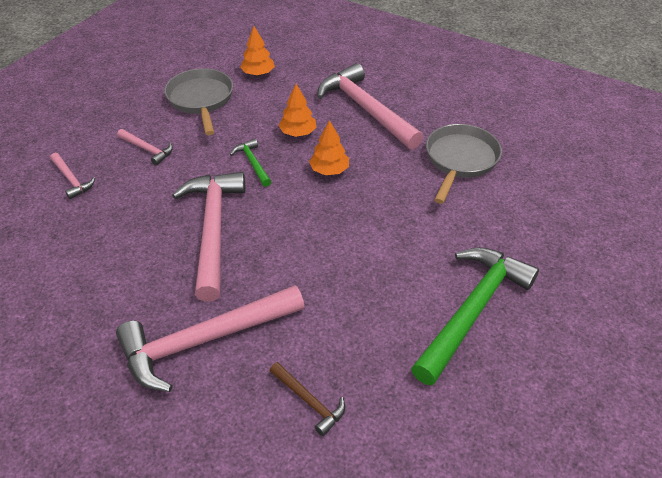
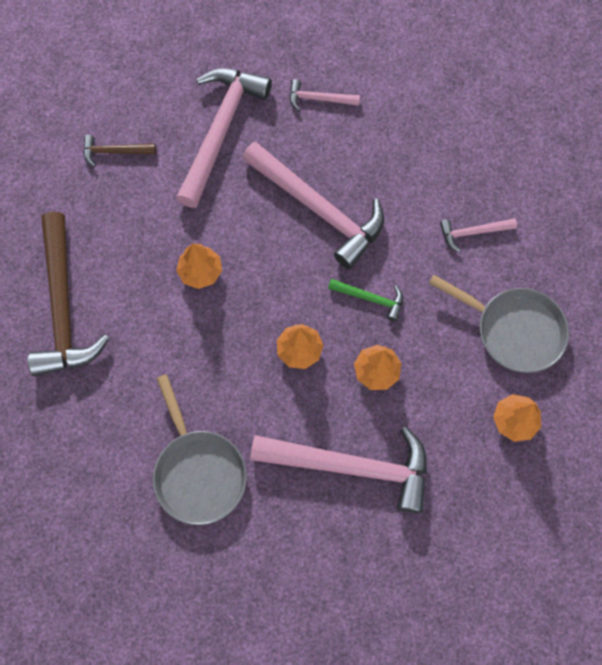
camera: 135 degrees right, 25 degrees up
pink hammer [50,153,95,199] -> pink hammer moved to [290,79,360,111]
green hammer [411,247,539,385] -> brown hammer [28,212,109,376]
none -> orange tree [176,244,222,289]

